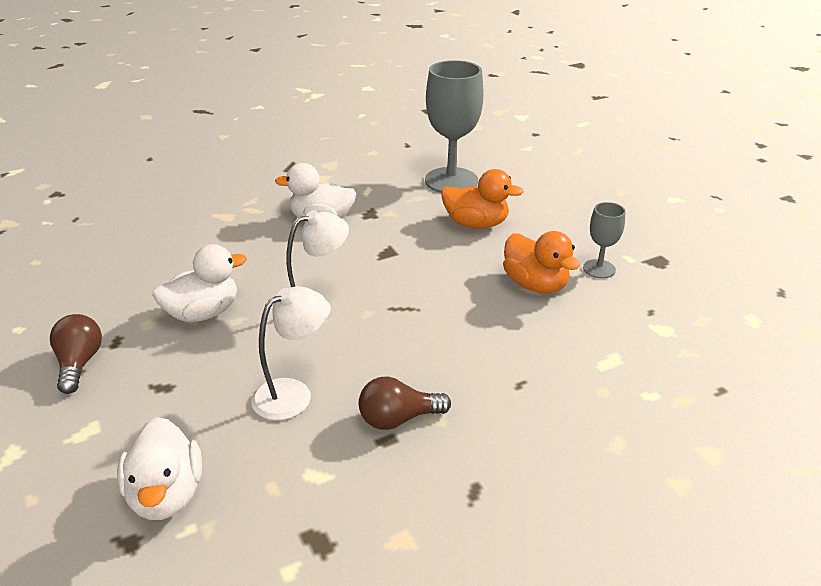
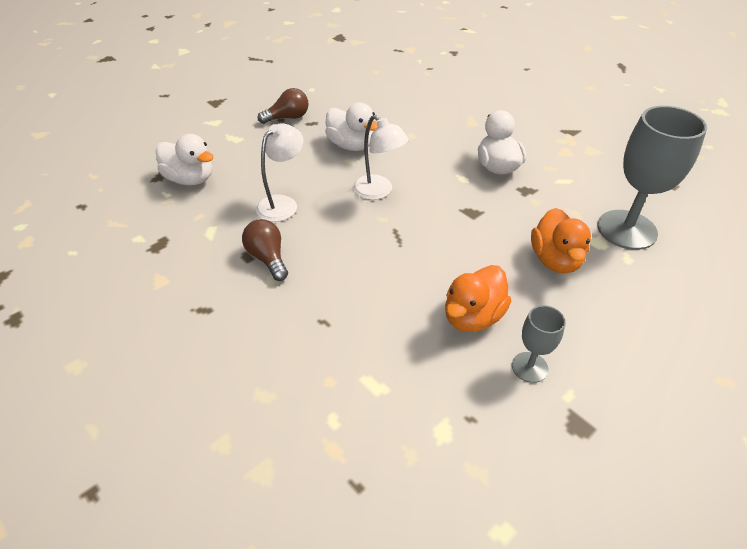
camera: 75 degrees right, 10 degrees up
white duck [117,417,202,520] -> white duck turned 120 degrees counterclockwise [156,134,214,185]
white lamp [251,286,328,420] -> white lamp turned 90 degrees counterclockwise [256,123,303,222]

